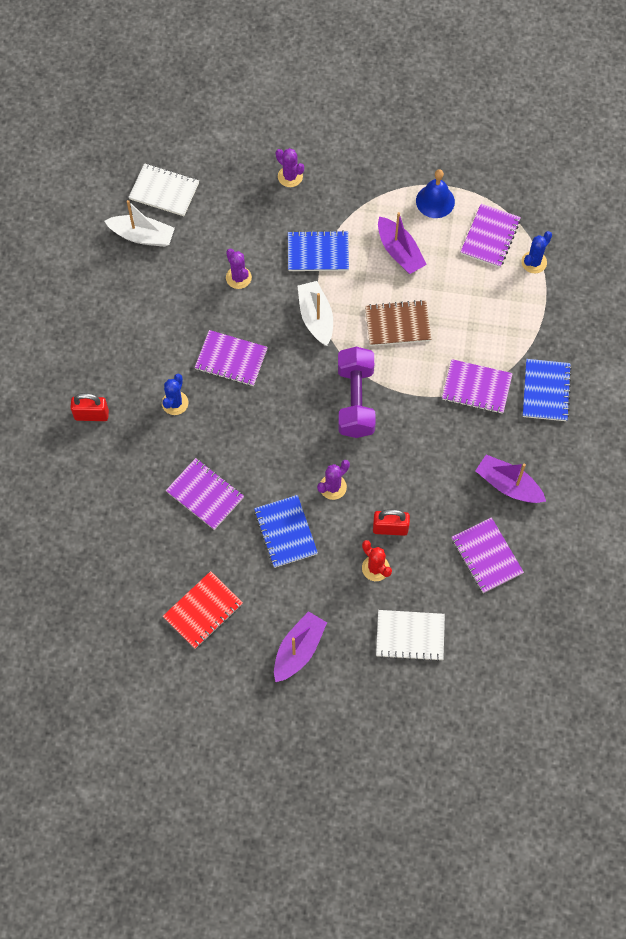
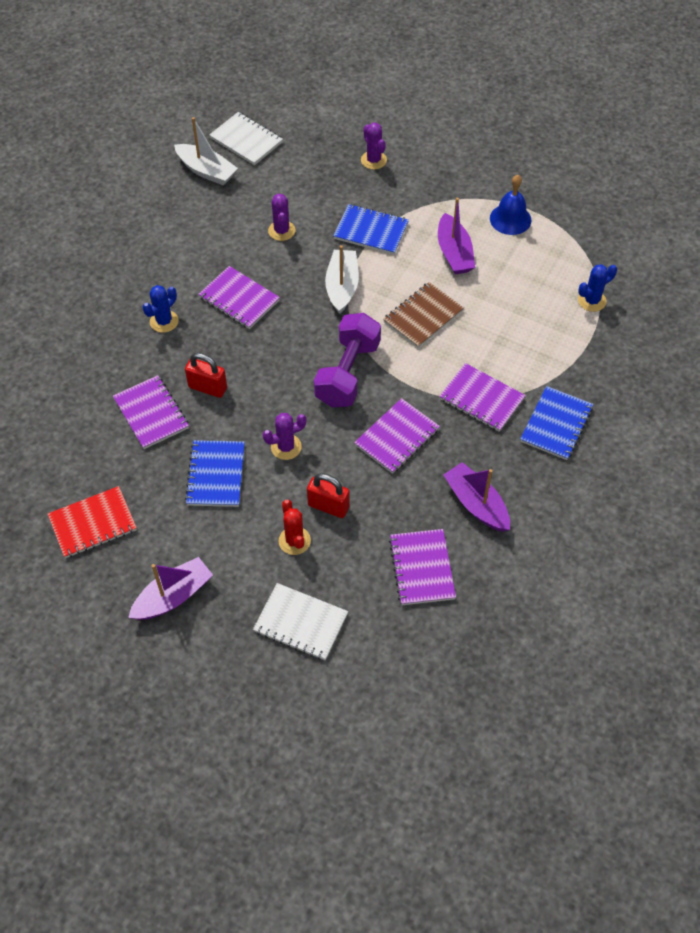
camera: 20 degrees right, 10 degrees down
red padlock [70,393,109,421] -> red padlock moved to [185,353,227,398]
brown notebook [365,300,431,346] -> brown notebook turned 60 degrees counterclockwise [383,282,464,348]
purple notebook [461,204,521,268] -> purple notebook moved to [354,398,440,474]

